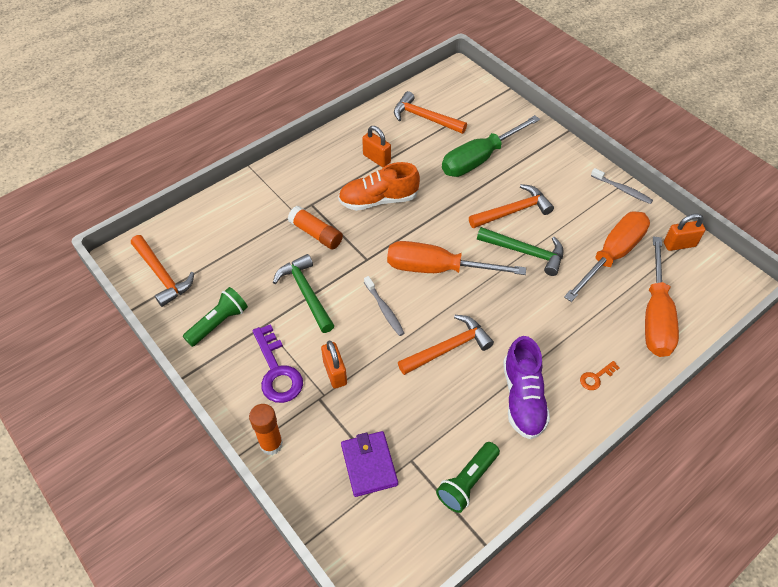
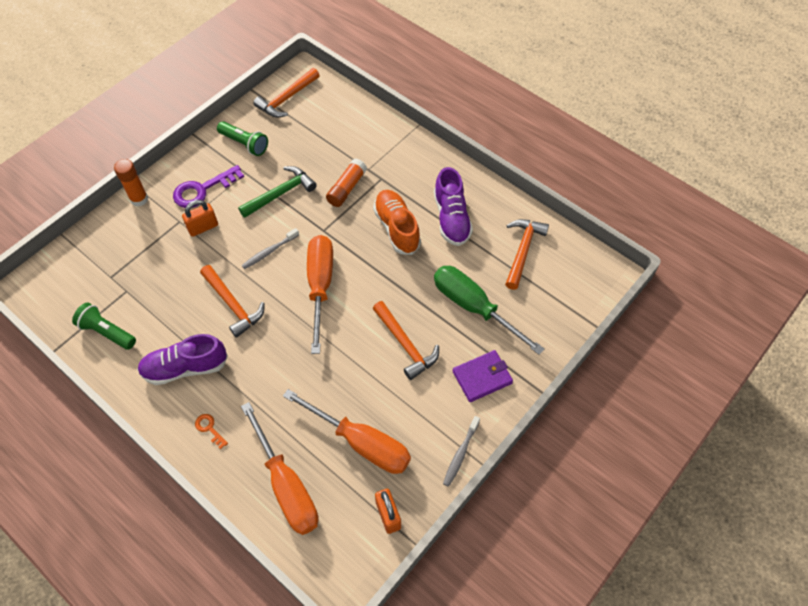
camera: 80 degrees right, 5 degrees up
purple wallet [341,431,398,497] -> purple wallet moved to [453,350,513,402]
orange padlock [362,126,391,167] -> purple shoe [434,167,473,246]
green hammer [477,227,564,276] -> none
orange screwdriver [645,236,679,357] -> orange screwdriver turned 120 degrees counterclockwise [241,402,318,535]

